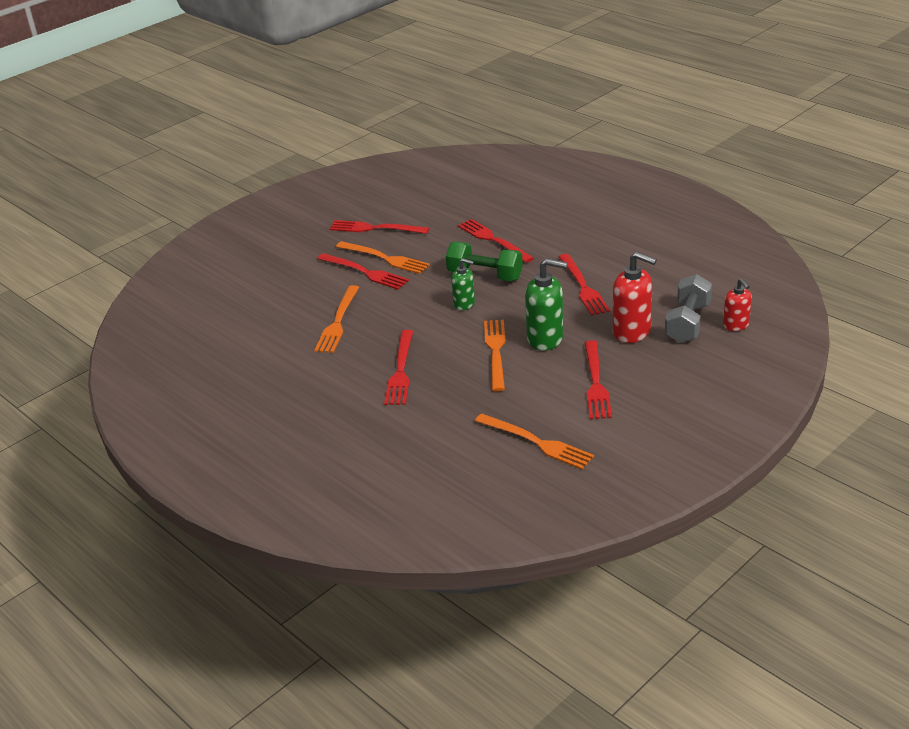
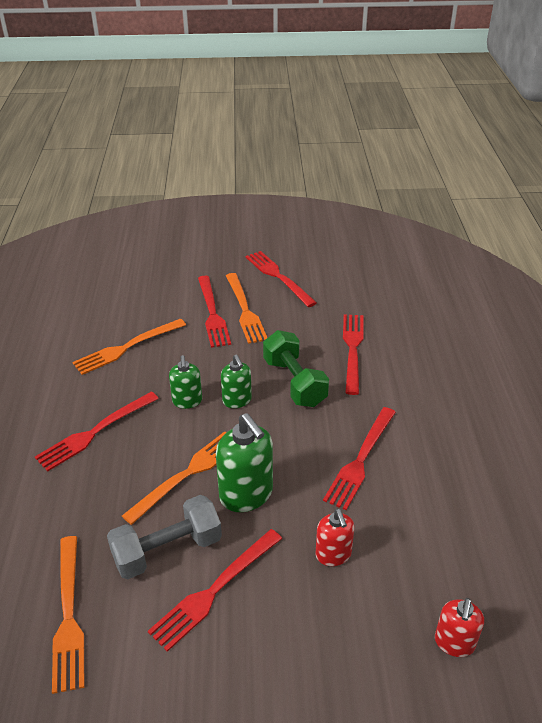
camera: 40 degrees right, 5 degrees up
red soap dispenser [613,252,657,343] -> red soap dispenser [316,509,354,566], size x0.60
grey dumbbell [665,274,712,343] -> grey dumbbell moved to [107,495,222,579]
none -> green soap dispenser [169,355,202,409]

